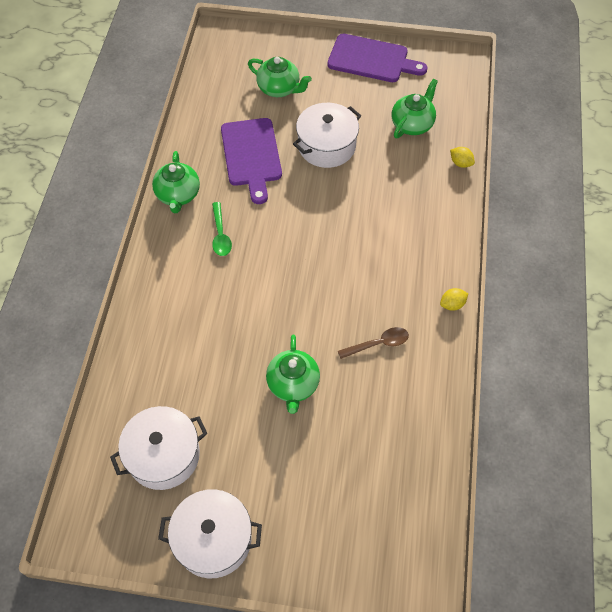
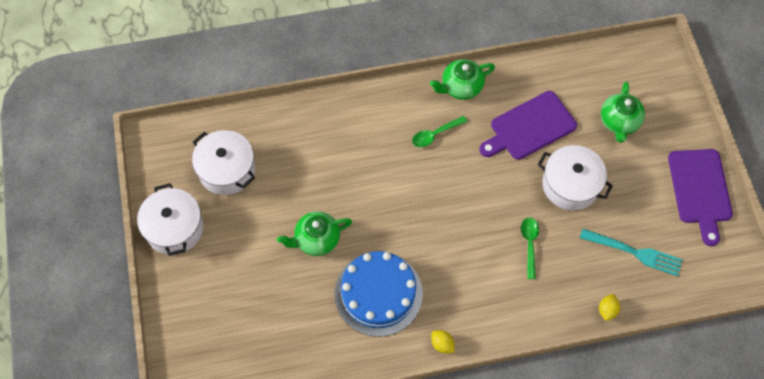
camera: 70 degrees right, 5 degrees up
brown spoon [338,327,409,359] -> blue cake [335,251,423,337]
green teapot [392,79,438,138] -> turquoise fork [580,229,682,276]
none -> green spoon [521,217,539,279]

